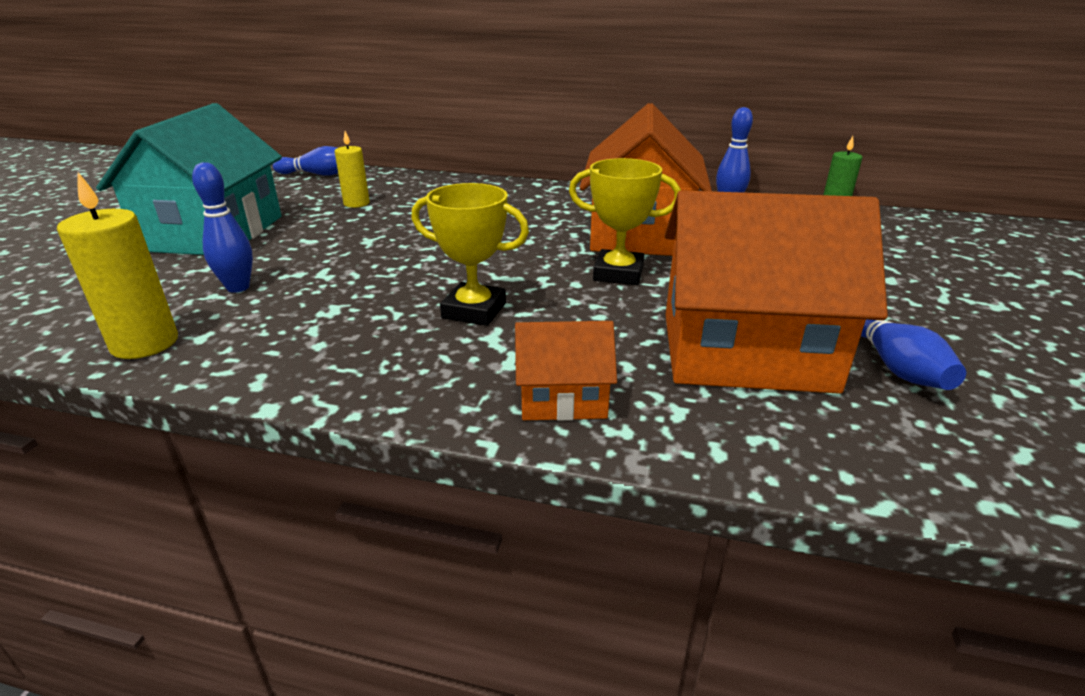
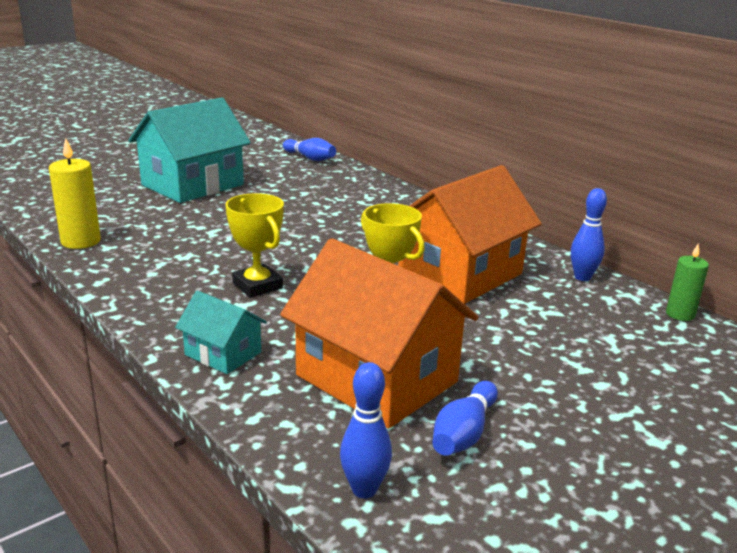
camera: 35 degrees right, 5 degrees down
blue bowling pin [192,162,253,293] -> blue bowling pin moved to [340,362,392,498]
yellow candle [335,131,370,208] -> none
orange house [515,321,617,421] -> turquoise house [175,291,267,374]

